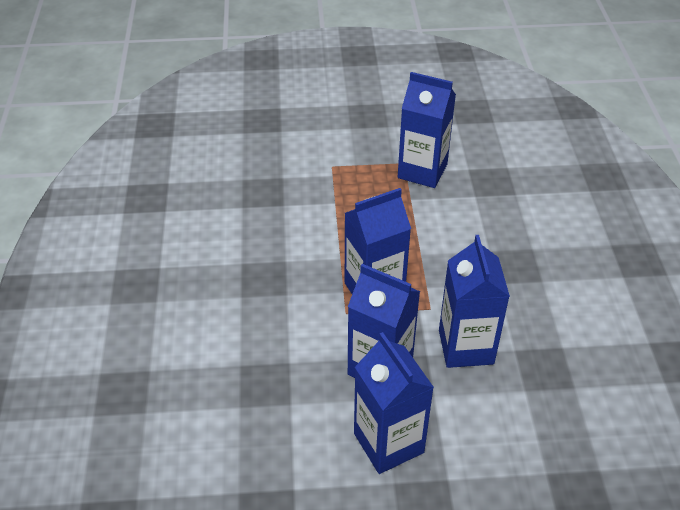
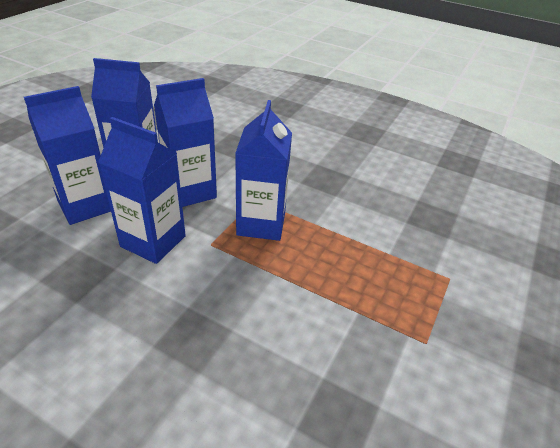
camera: 120 degrees right, 5 degrees down
blue carton [398,72,456,188] -> blue carton moved to [24,86,111,225]

